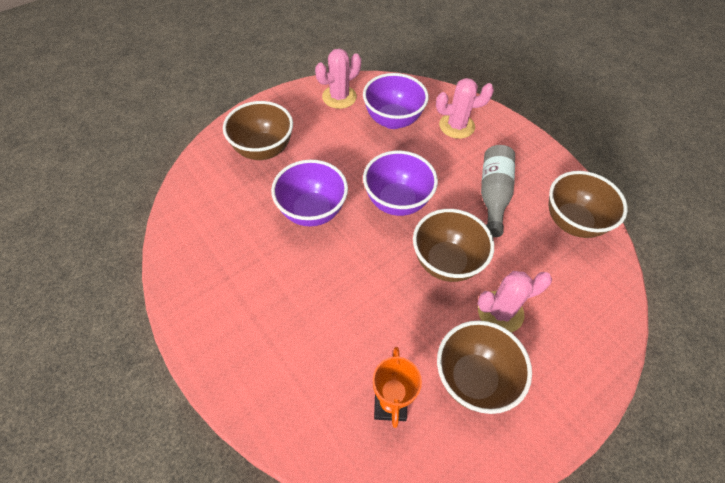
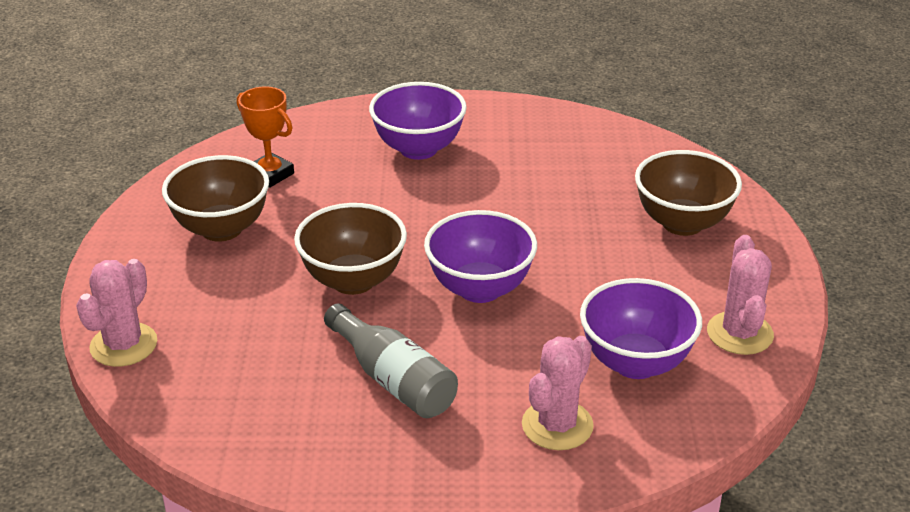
camera: 130 degrees right, 20 degrees down
purple bowl [271,160,348,226] -> purple bowl moved to [369,82,467,160]
pink cactus [477,271,552,333] -> pink cactus moved to [76,259,157,367]
brown bowl [548,171,628,238] -> none

